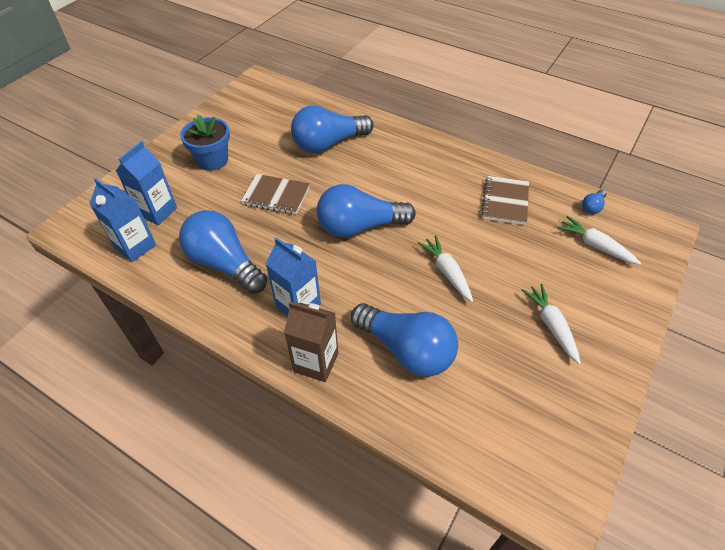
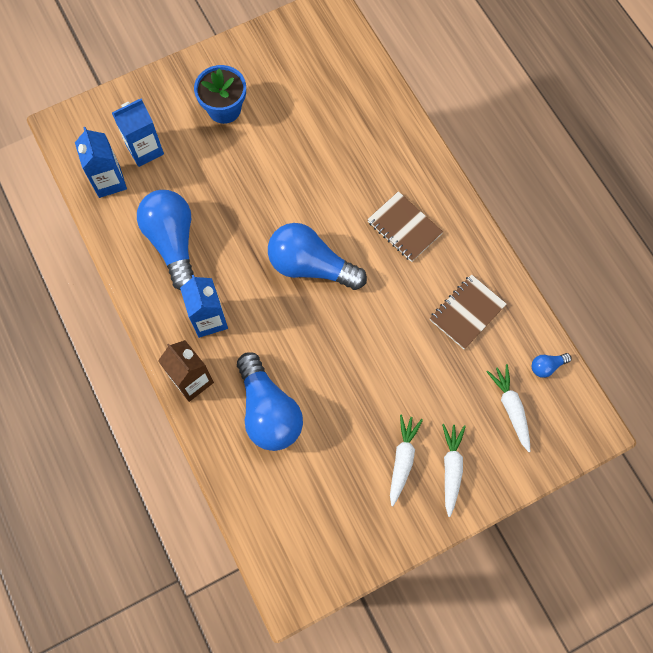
camera: 30 degrees right, 20 degrees up
brown notebook [241,174,310,214] -> brown notebook moved to [367,191,443,262]
blue light bulb [291,105,374,153] -> none
white carrot [418,235,473,302] -> white carrot moved to [442,424,466,517]

